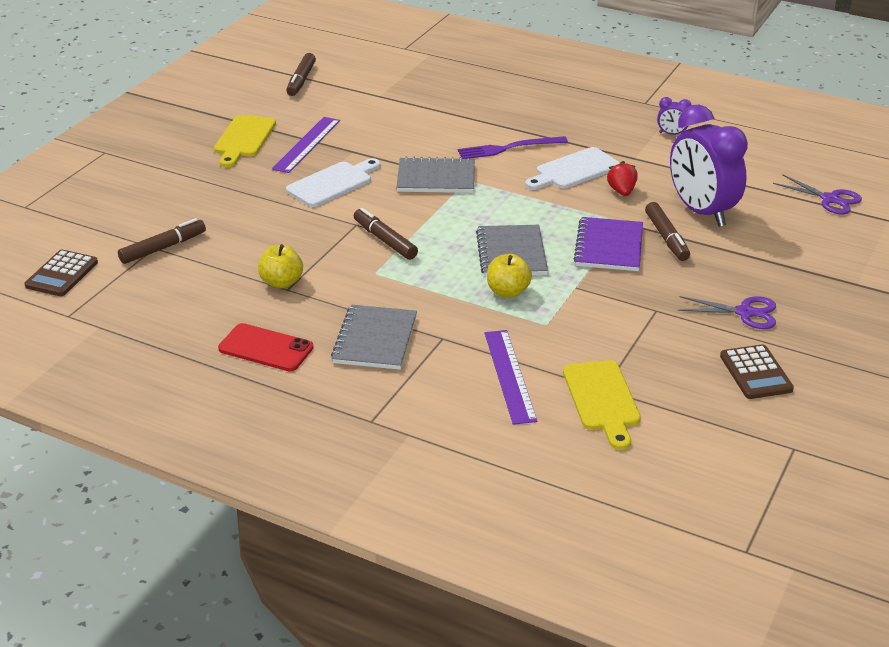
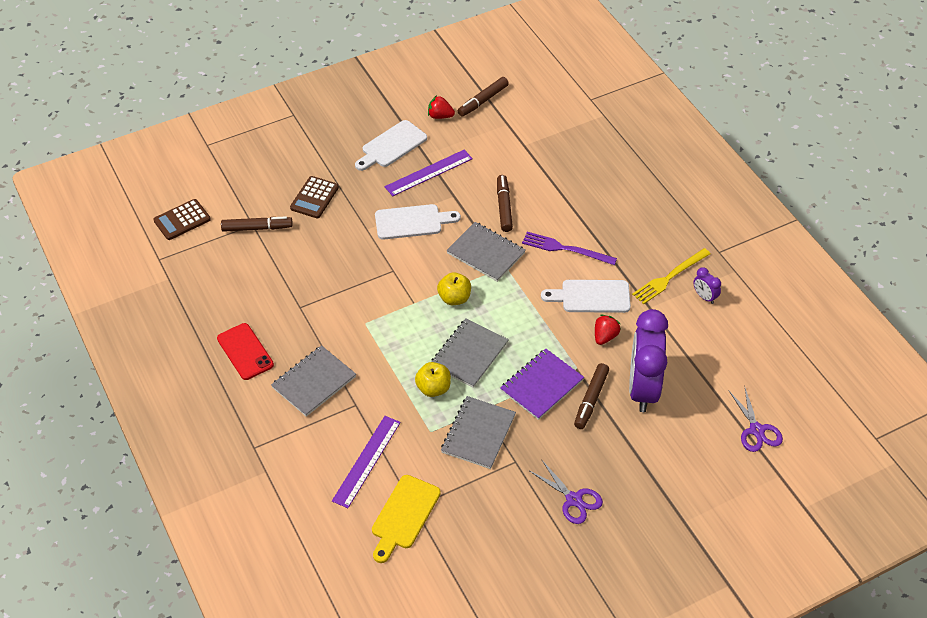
camera: 35 degrees right, 15 degrees up
yellow cutting board [214,115,276,167] -> white cutting board [355,120,427,171]
yellow apple [258,244,303,288] -> yellow apple moved to [437,272,471,305]
brown marker [354,208,418,260] -> brown marker moved to [497,175,513,232]
brown calculator [720,345,794,399] -> brown calculator moved to [290,176,339,218]
none -> red strawberry [428,95,455,119]
none -> grey notebook [441,396,516,469]
none -> yellow fork [632,248,711,304]

